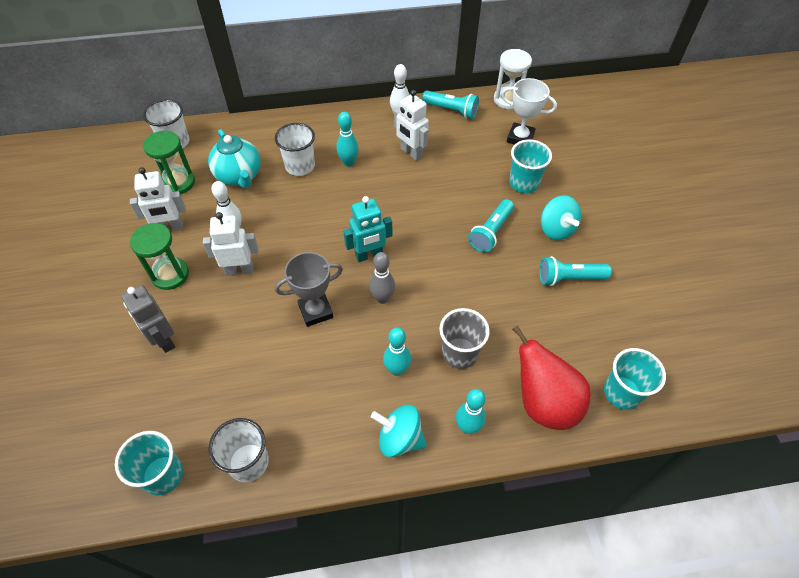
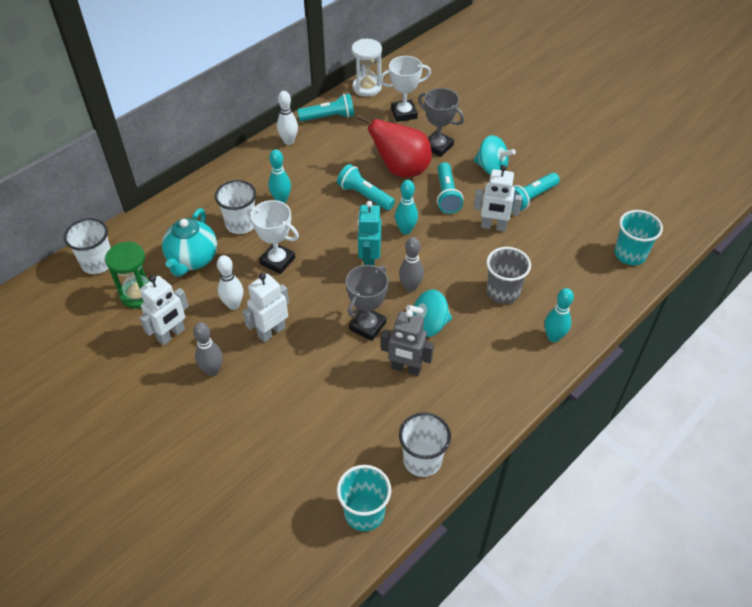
camera: 35 degrees left, 5 degrees down
grey robot [122,285,175,353] -> grey robot moved to [381,310,434,376]
green hourglass [130,223,189,290] -> grey bowling pin [193,322,223,376]
turquoise teapot [208,129,261,189] -> turquoise teapot turned 75 degrees clockwise [162,208,217,276]
turquoise robot [344,196,392,262] -> turquoise robot turned 150 degrees clockwise [357,201,381,266]
turquoise spinning top [371,405,426,457] -> turquoise spinning top moved to [406,289,452,337]
turquoise bowling pin [383,327,411,376] -> turquoise bowling pin moved to [395,180,418,235]
white robot [394,90,429,161] -> white robot moved to [474,165,522,231]
turquoise cup [509,140,552,193] -> grey trophy [418,88,464,157]
red pear [512,325,591,430] -> red pear moved to [357,114,432,178]
none -> white trophy [247,200,299,274]
none -> turquoise flashlight [337,164,395,210]

